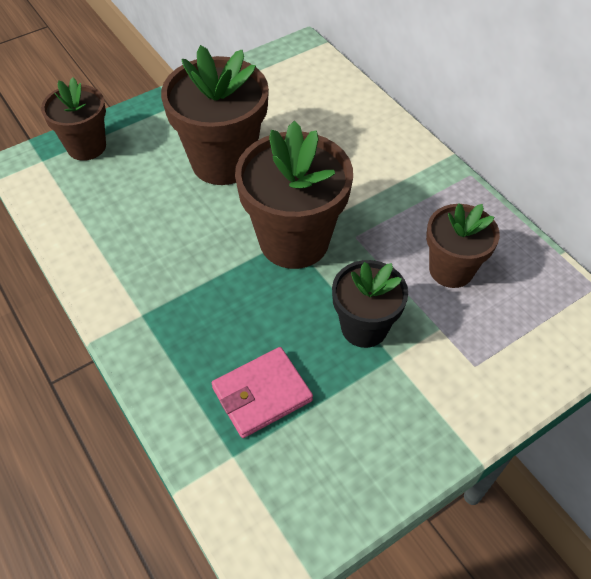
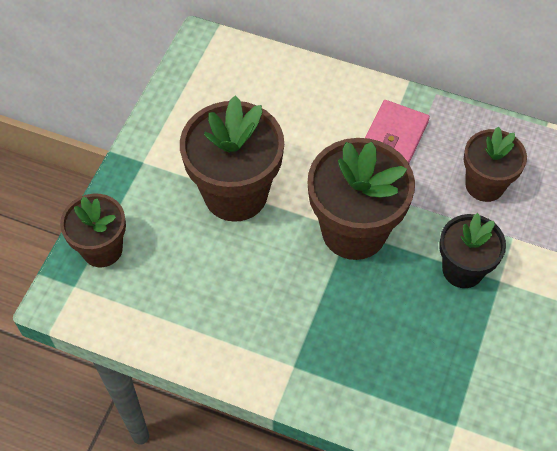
camera: 35 degrees left, 5 degrees up
pink wallet [212,347,313,438] -> pink wallet moved to [365,100,430,163]

